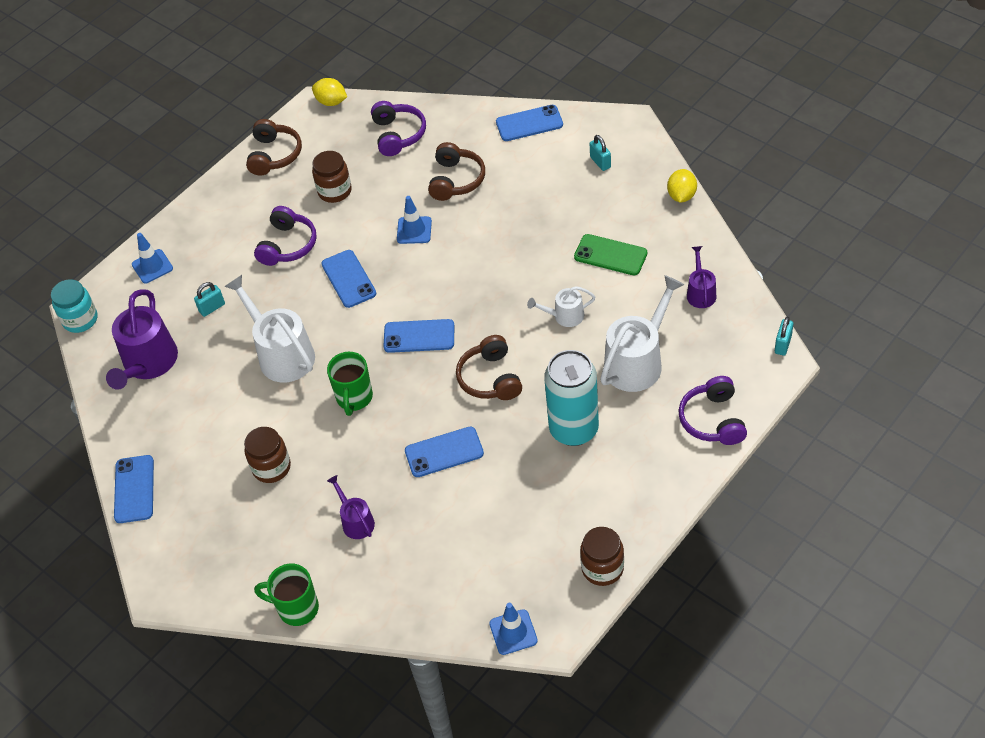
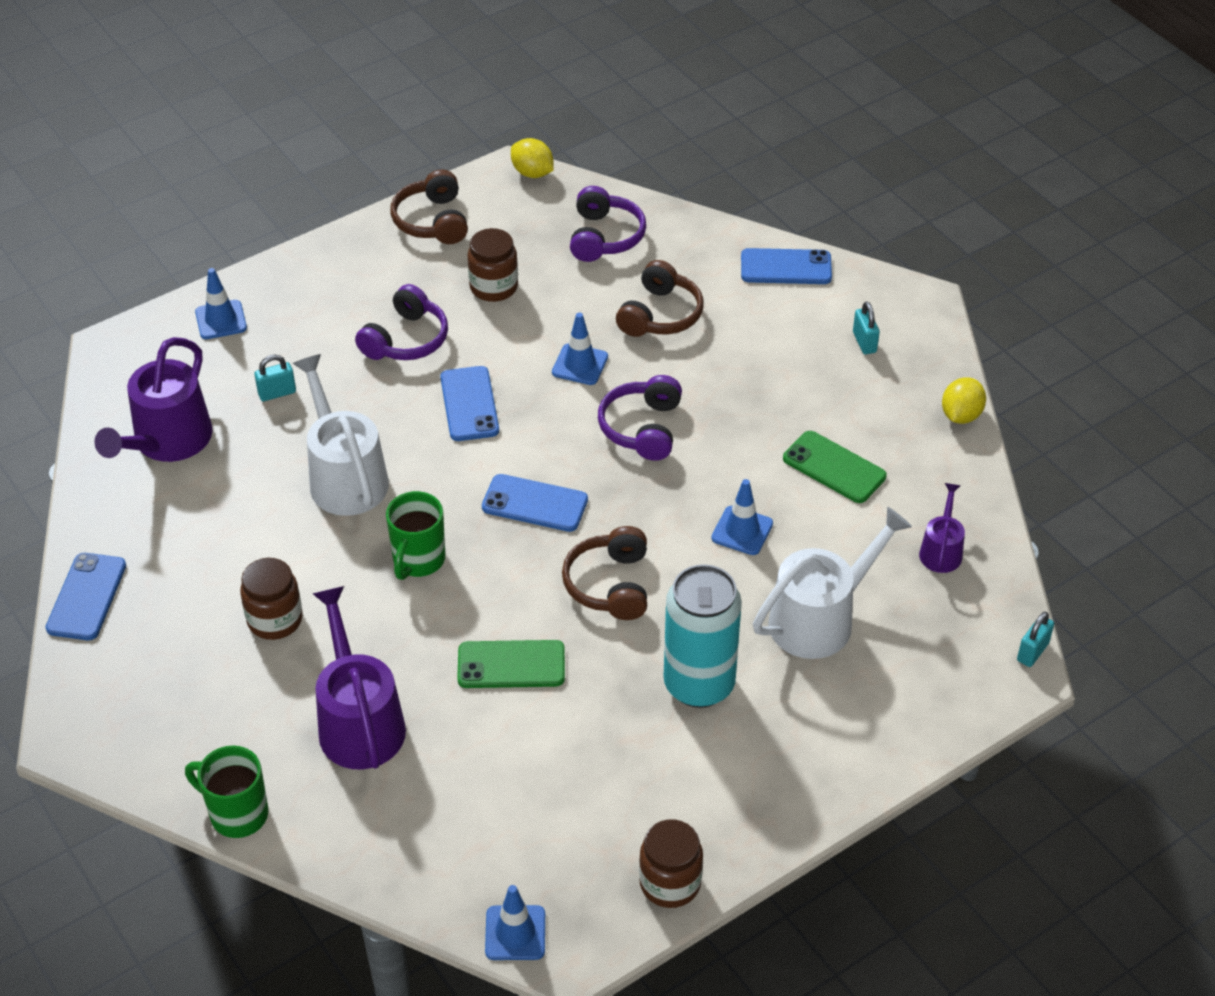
camera: 10 degrees right, 5 degrees down
turquoise jar [51,279,97,333] -> none
brown headphones [246,119,302,176] -> brown headphones turned 150 degrees clockwise [390,170,468,244]
purple watering can [327,475,375,539] -> purple watering can [313,586,406,769], size x1.89
blue phone [405,426,484,477] -> green phone [457,640,565,688]
white watering can [527,286,595,327] -> blue traffic cone [711,479,773,555]
purple headphones [678,376,747,445] -> purple headphones moved to [598,375,682,461]

